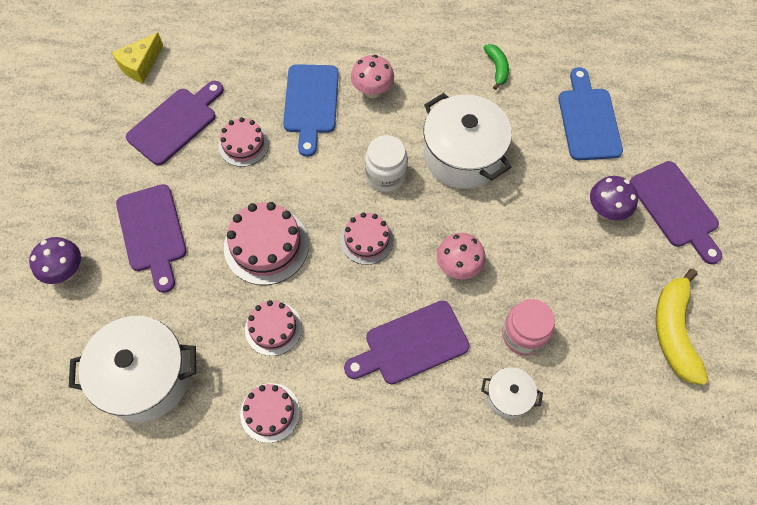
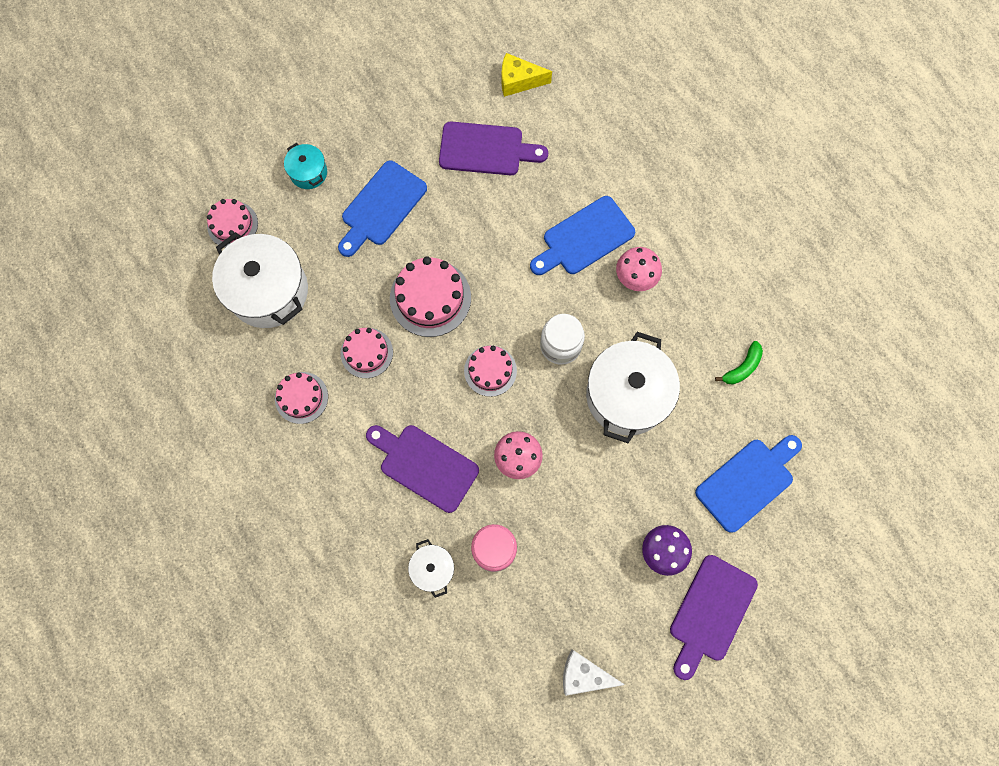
camera: 55 degrees right, 10 degrees up
purple mushroom [29,237,81,284] -> turquoise pot [284,143,327,189]
purple cutting board [116,184,187,293] -> blue cutting board [338,161,427,257]
pink cake [218,117,269,167] -> pink cake moved to [207,199,258,248]
yellow banana [655,269,708,385] -> white cheese [563,649,625,696]

